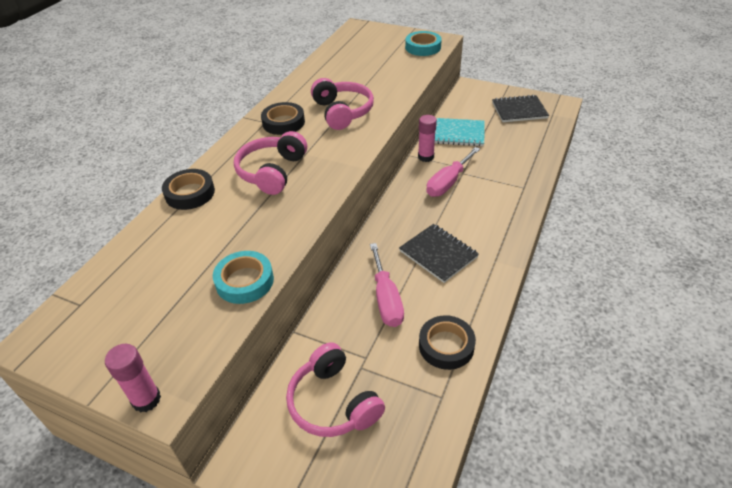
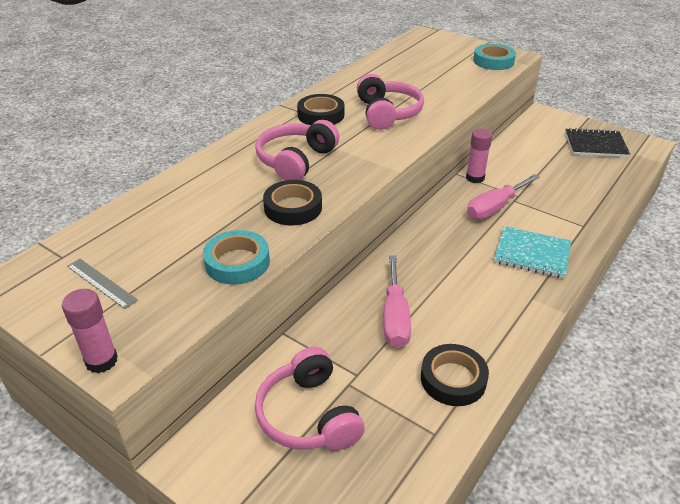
camera: 10 degrees right, 5 degrees down
black tape [162,169,215,210] -> black tape moved to [263,180,322,226]
black notebook [399,224,479,283] -> none
turquoise notebook [435,118,485,146] -> turquoise notebook moved to [494,226,571,279]
none -> grey ruler [67,259,138,309]

